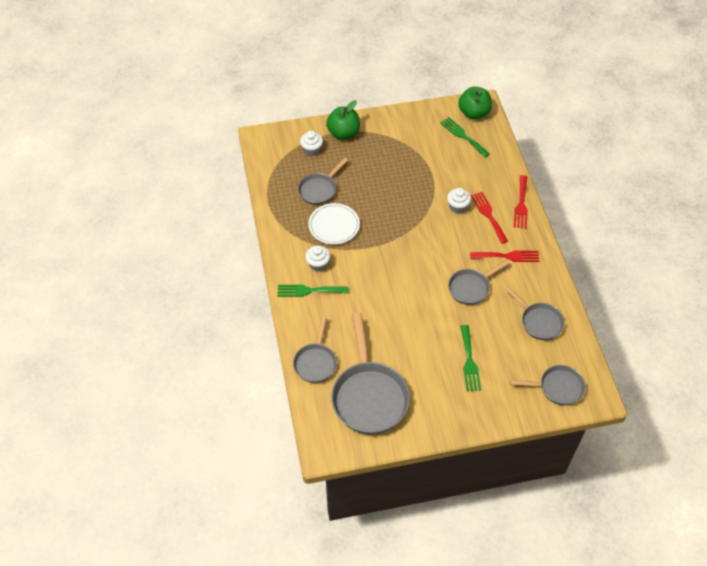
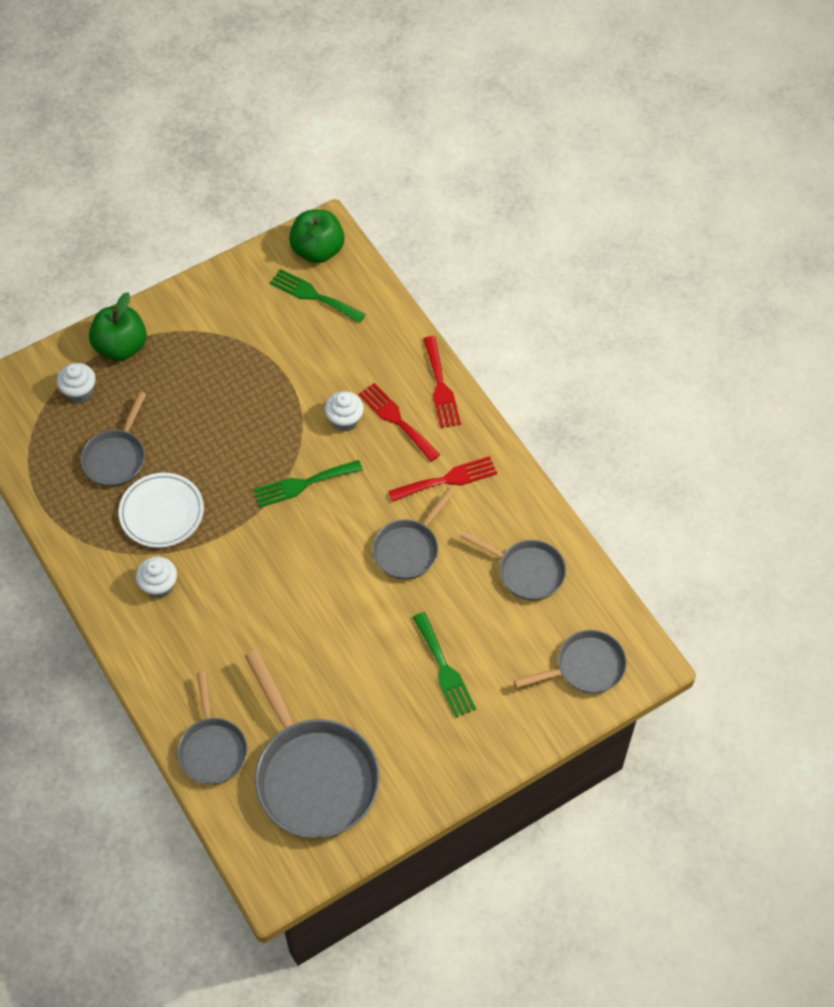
camera: 20 degrees left, 5 degrees up
green fork [278,285,348,297] -> green fork moved to [253,460,363,508]

